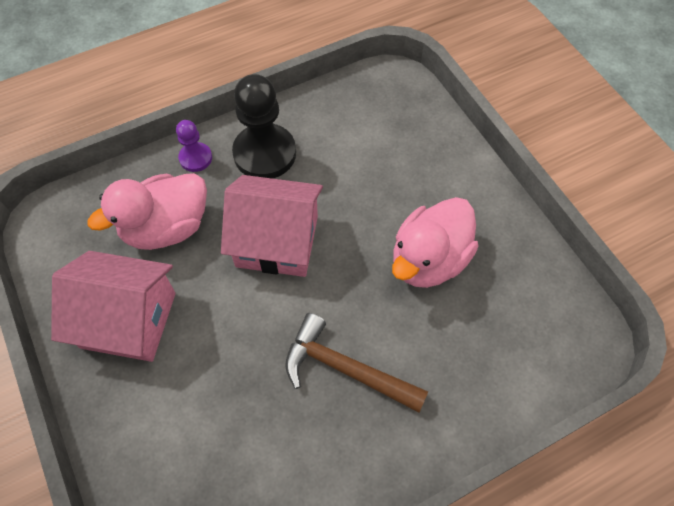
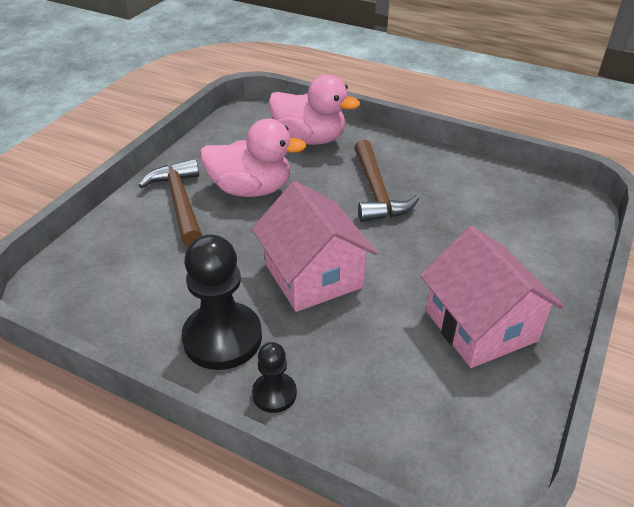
camera: 125 degrees left, 20 degrees down
pink duck [87,173,207,250] -> pink duck moved to [269,75,360,145]
purple pawn [176,120,212,172] -> black pawn [252,342,297,413]
none -> brown hammer [138,159,202,246]

